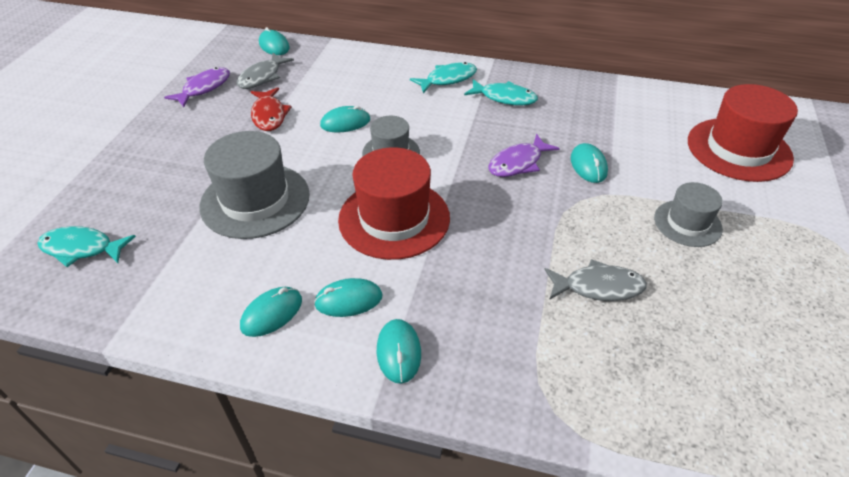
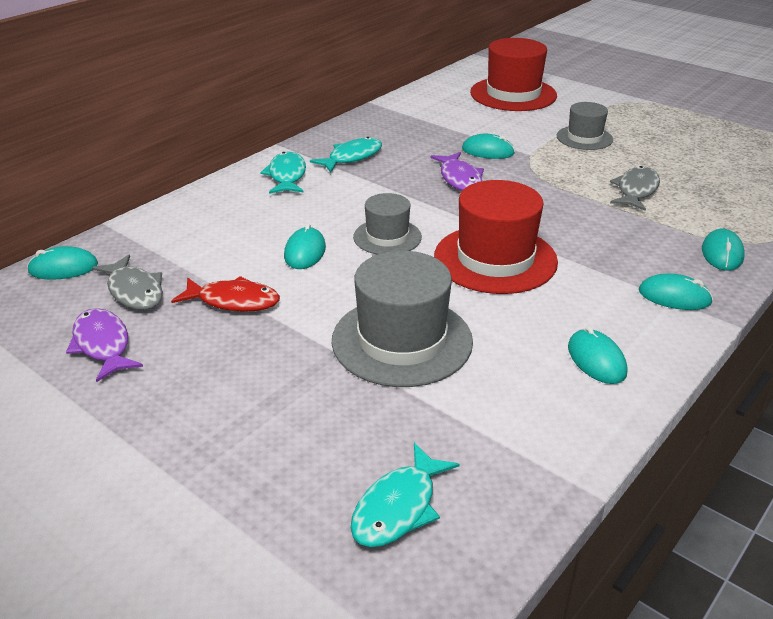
camera: 65 degrees left, 10 degrees down
turquoise mouse [314,278,382,317] -> turquoise mouse moved to [702,229,745,271]

